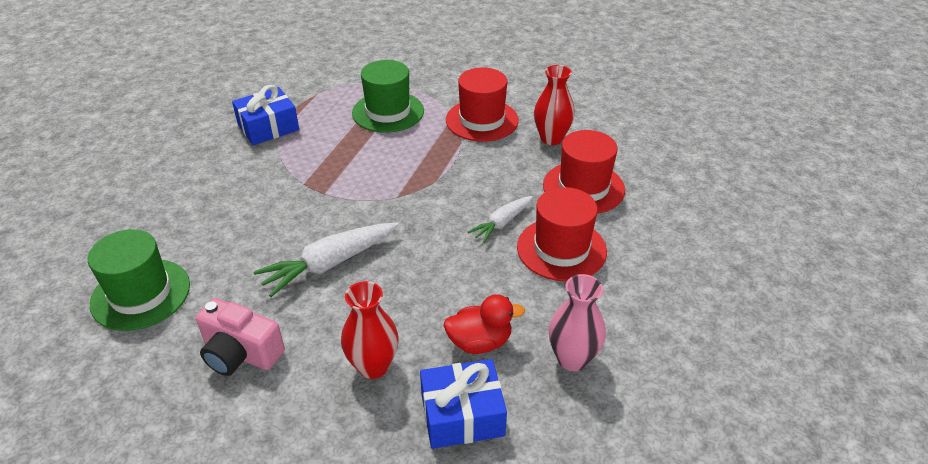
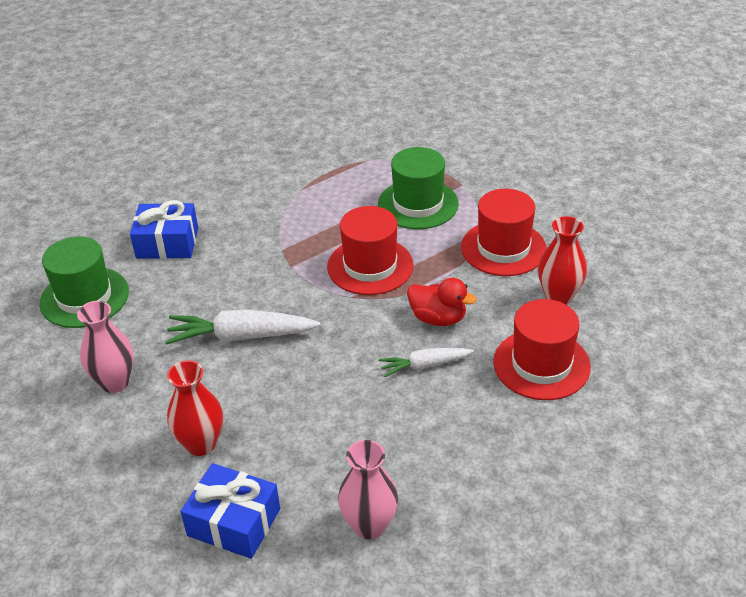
camera: 35 degrees right, 0 degrees up
pink camera [196,298,285,376] -> pink vase [77,301,134,393]
blue gift [232,85,299,145] -> blue gift moved to [130,200,198,259]
red duck [443,295,525,354] -> red duck moved to [407,278,477,326]
red hat [517,187,607,281] -> red hat moved to [327,206,414,295]

